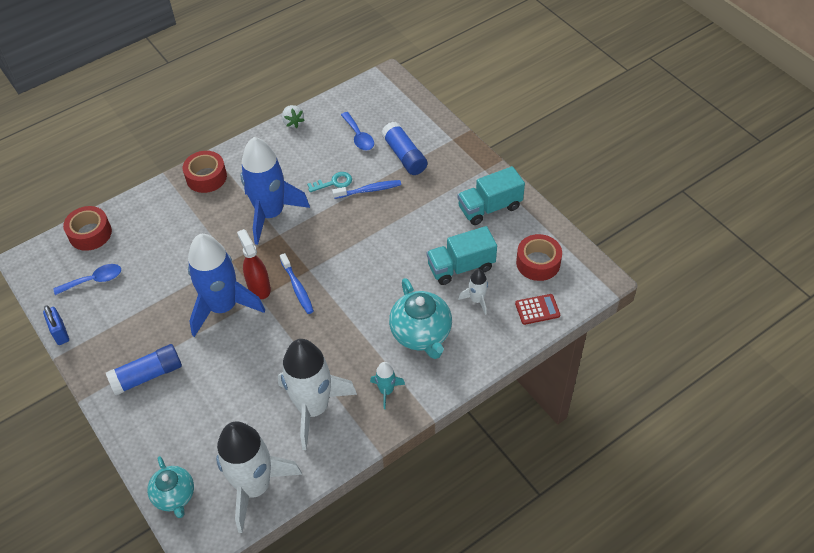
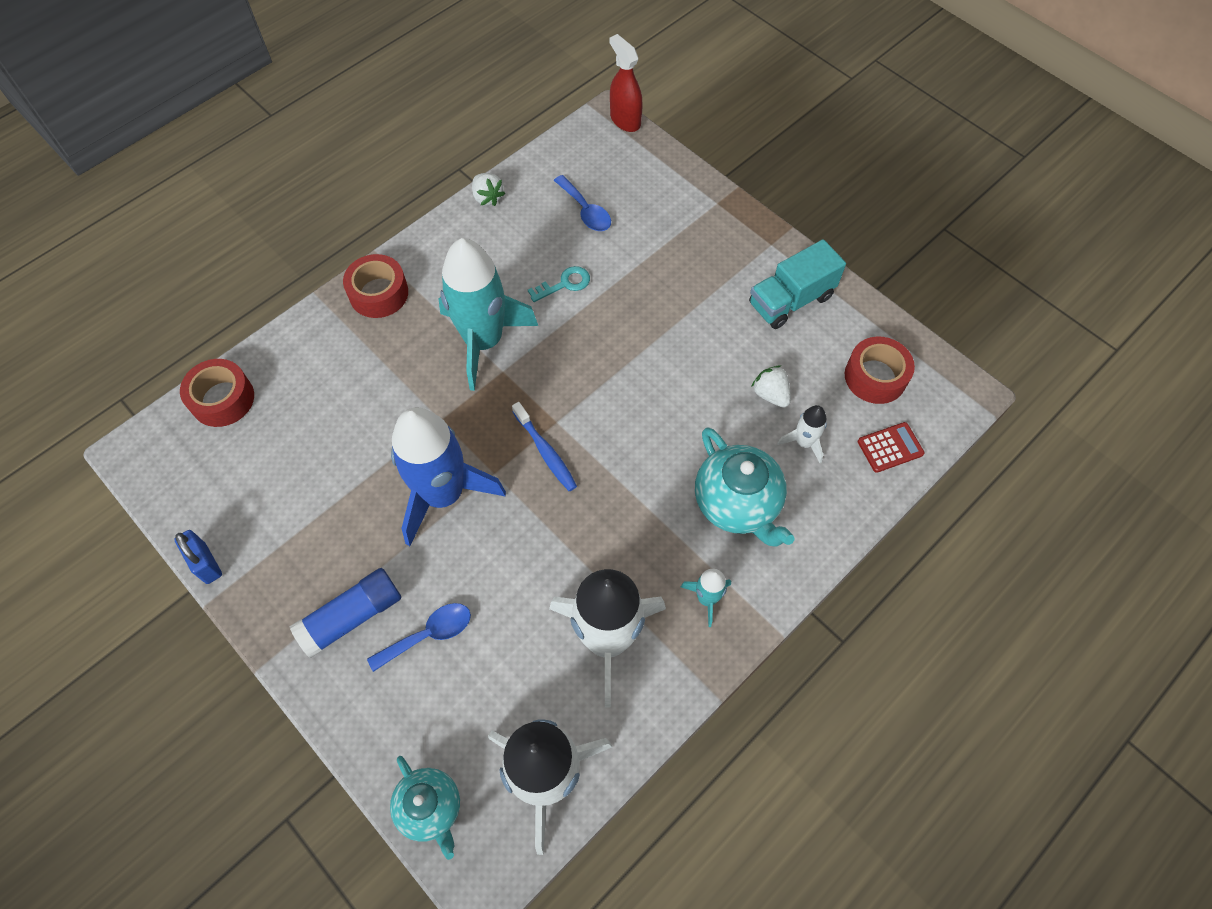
camera: 10 degrees left, 10 degrees up
blue spoon [53,264,121,295] -> blue spoon moved to [367,603,471,672]
red spray bottle [237,229,271,299] -> red spray bottle moved to [610,34,643,132]
blue rocket [240,137,310,245] -> turquoise rocket [439,238,538,391]
blue toothbrush [332,180,401,199] -> none
blue glue stick [381,122,427,175] -> none
turquoise truck [427,226,497,285] -> white strawberry [751,365,791,408]

